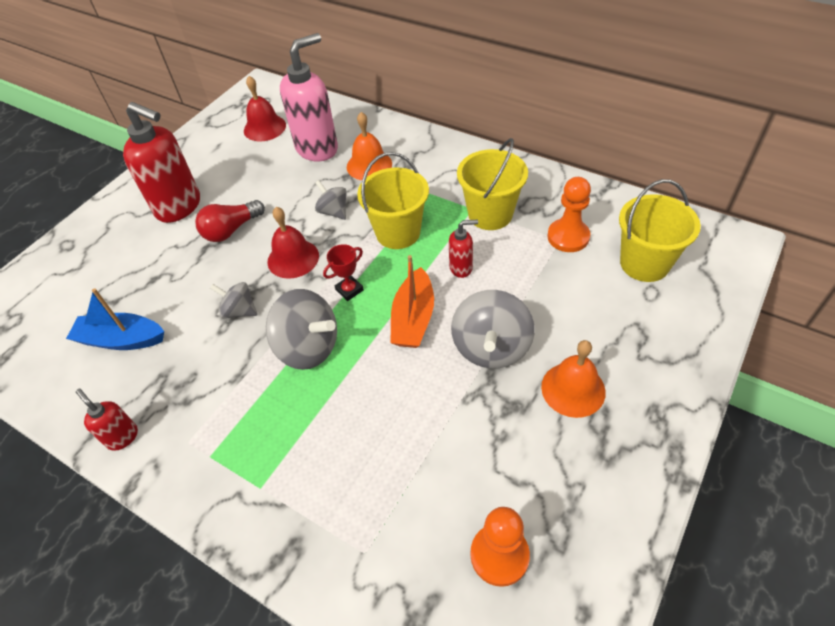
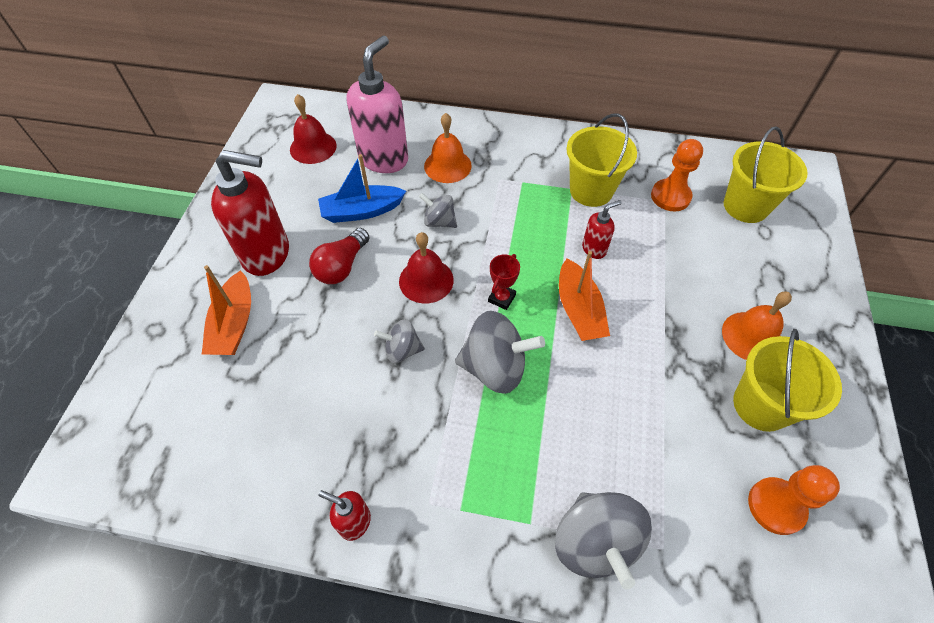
camera: 25 degrees left, 5 degrees up
blue boat [66,288,164,350] -> blue boat moved to [318,154,406,223]
yellow bucket [357,152,429,249] -> yellow bucket moved to [733,329,842,432]
grey spinning top [451,290,535,368] -> grey spinning top moved to [555,492,652,589]
none -> orange boat [202,265,251,355]

